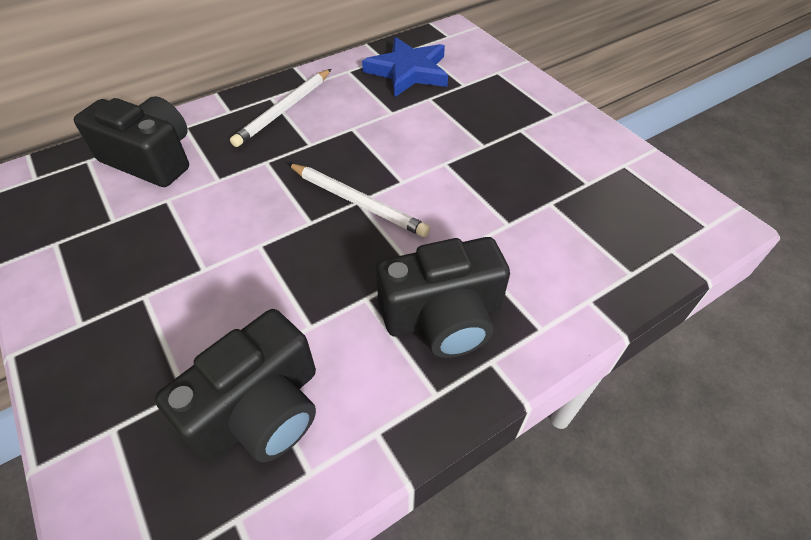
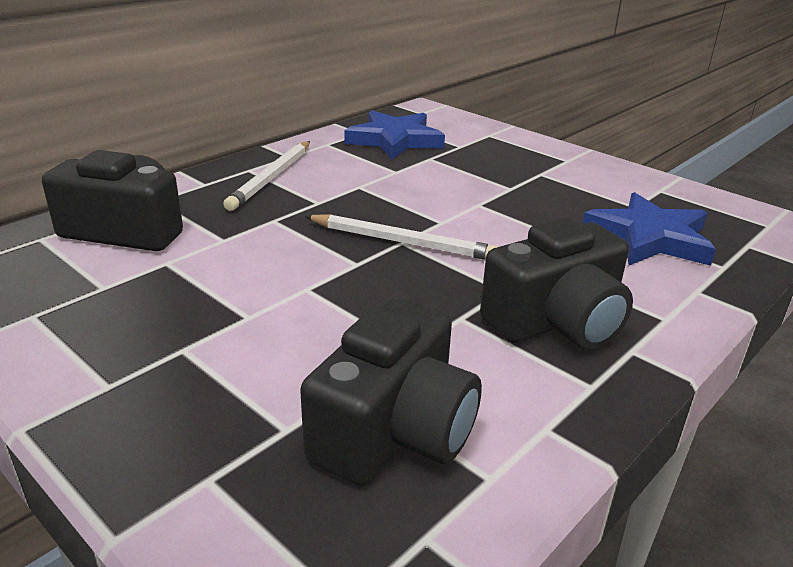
camera: 15 degrees left, 20 degrees down
none -> blue star [583,192,716,266]

